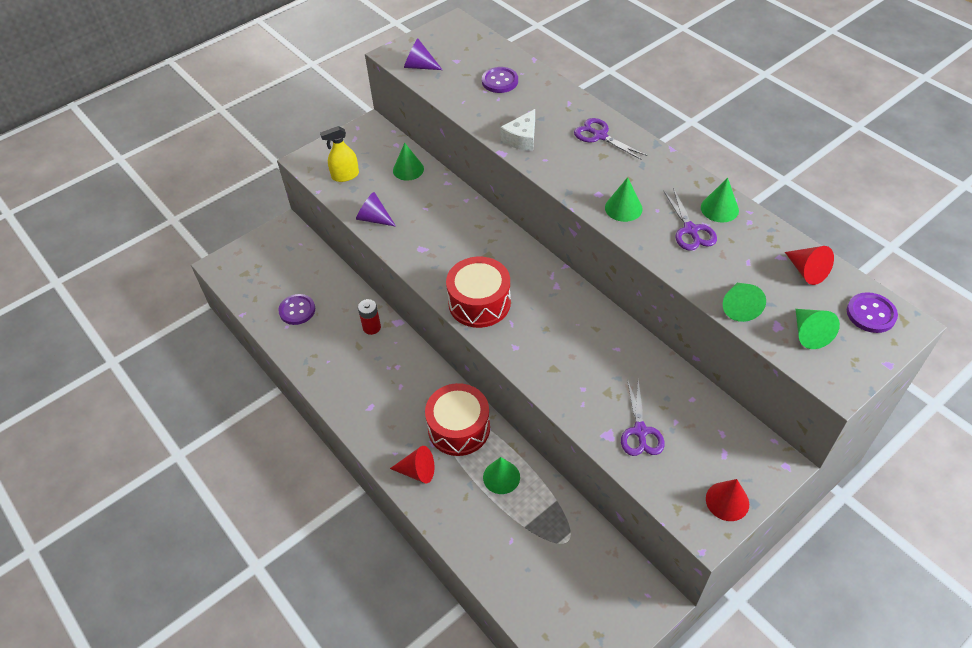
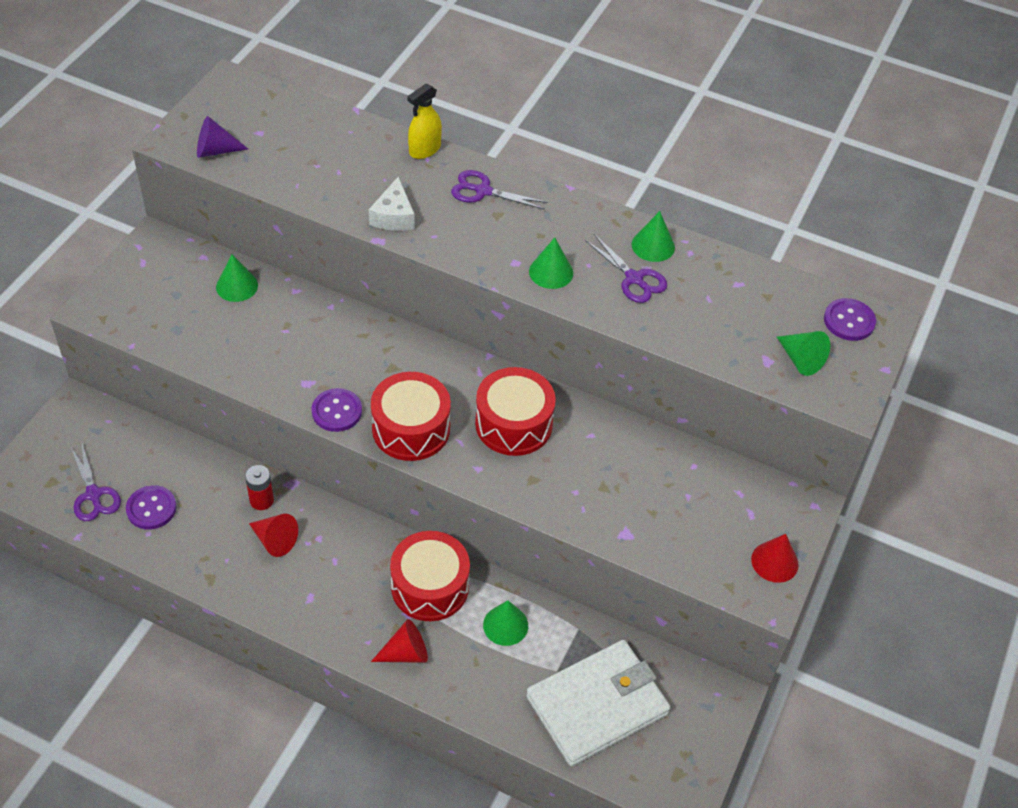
camera: 30 degrees left, 0 degrees up
yellow spray bottle [320,126,359,182] -> yellow spray bottle moved to [408,84,442,159]
purple cone [356,192,396,227] -> none
purple button [482,67,518,93] -> purple button moved to [312,388,362,432]
purple scissors [621,379,665,456] -> purple scissors moved to [71,444,121,521]
green cone [723,283,766,322] -> none
red cone [785,246,834,285] -> red cone moved to [249,514,298,557]
none -> red drum [475,367,556,456]
none -> white wallet [526,640,670,766]

